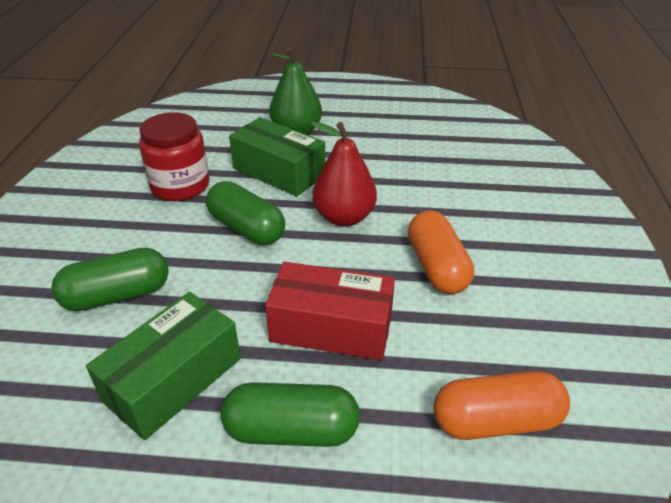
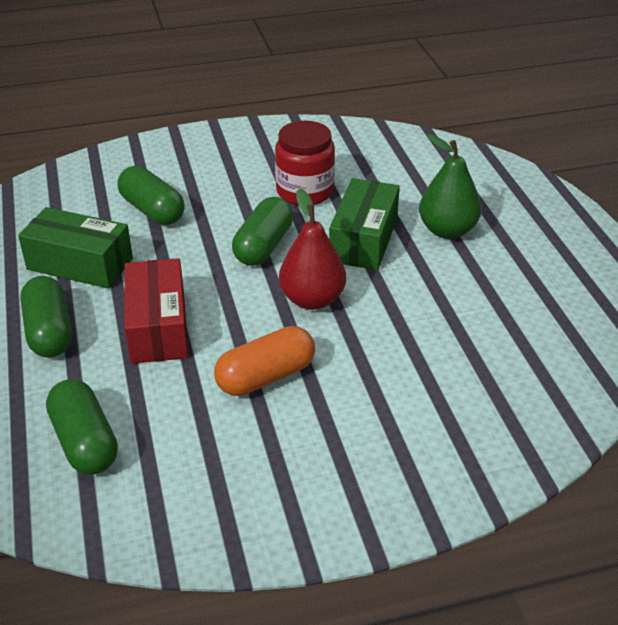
camera: 70 degrees right, 0 degrees up
orange capsule [433,371,570,440] -> green capsule [46,379,118,474]

